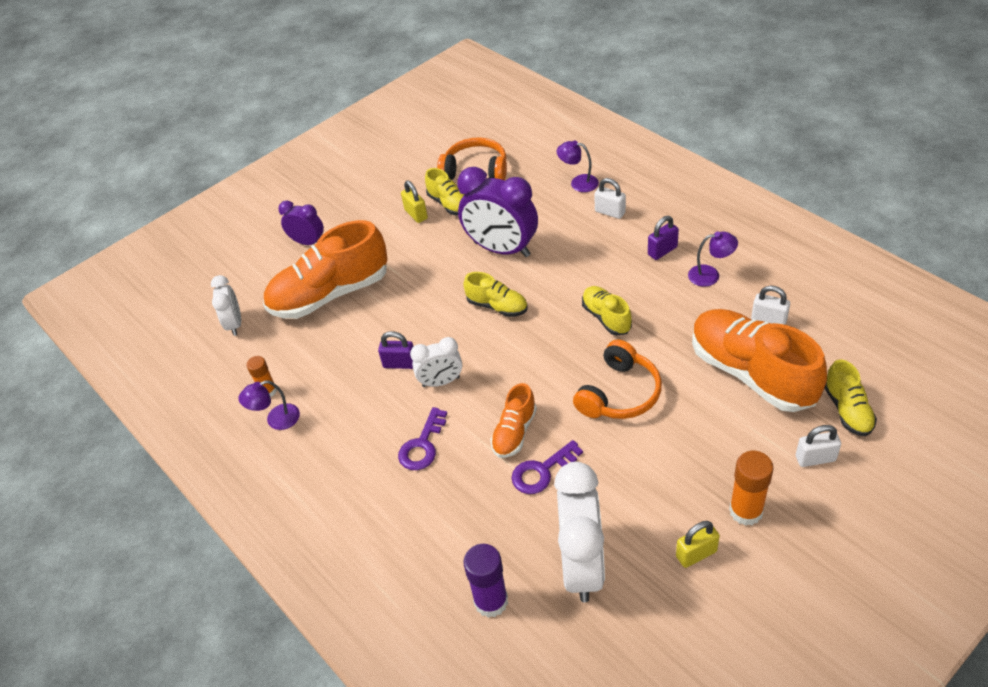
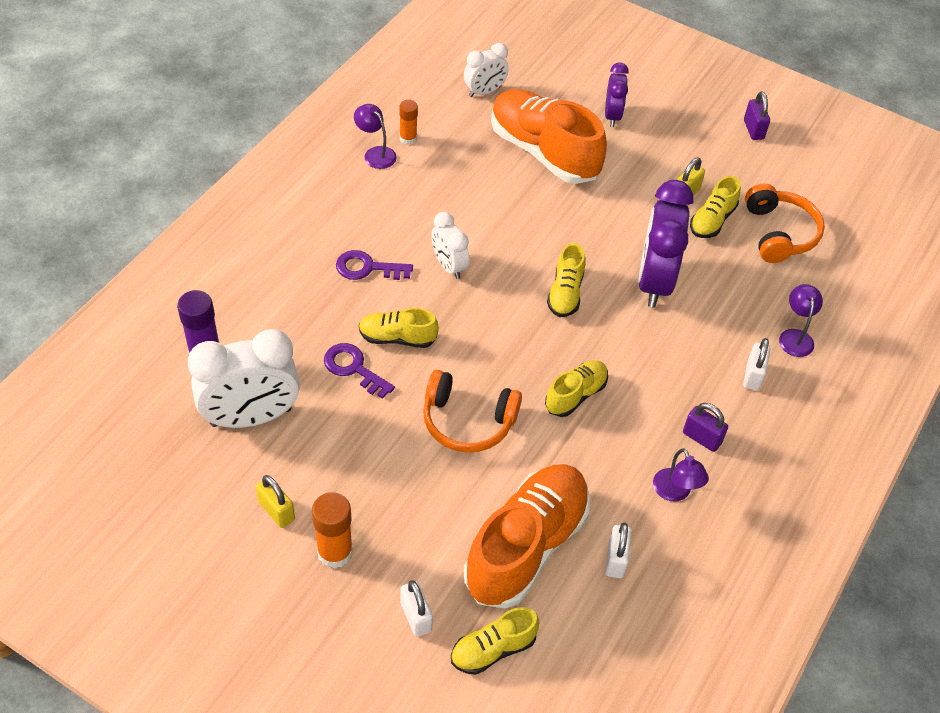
camera: 65 degrees right, 5 degrees up
purple padlock [378,331,414,369] -> purple padlock moved to [744,91,770,140]
orange shoe [490,383,537,458] -> yellow shoe [359,308,439,348]

